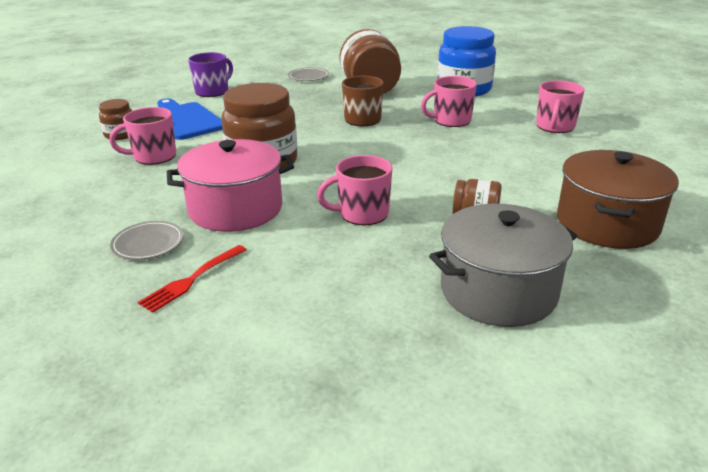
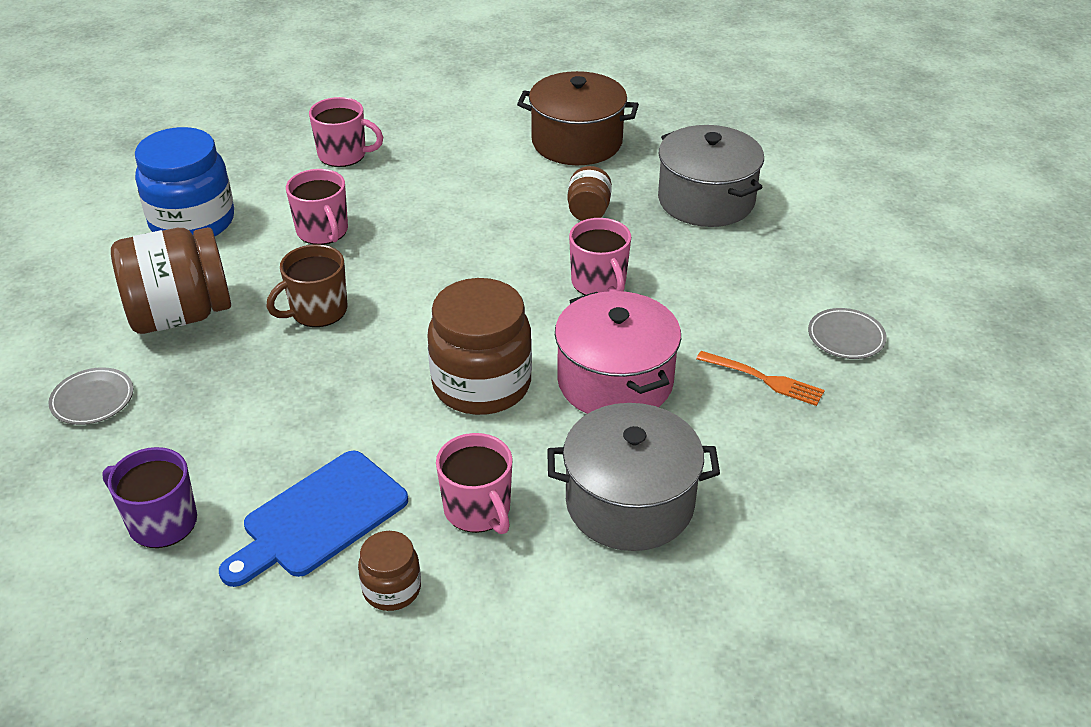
camera: 100 degrees left, 10 degrees up
grey plate [110,221,184,260] -> grey plate moved to [808,308,887,359]
red fork [138,245,246,313] -> orange fork [696,351,825,406]
none -> grey pot [547,403,720,551]

